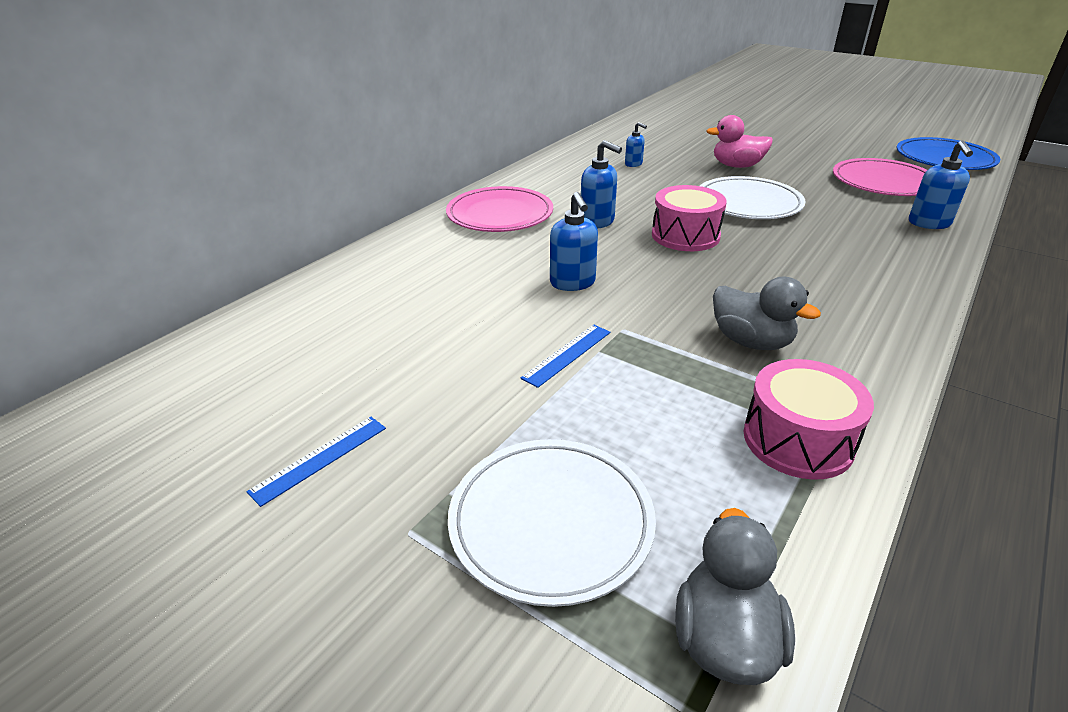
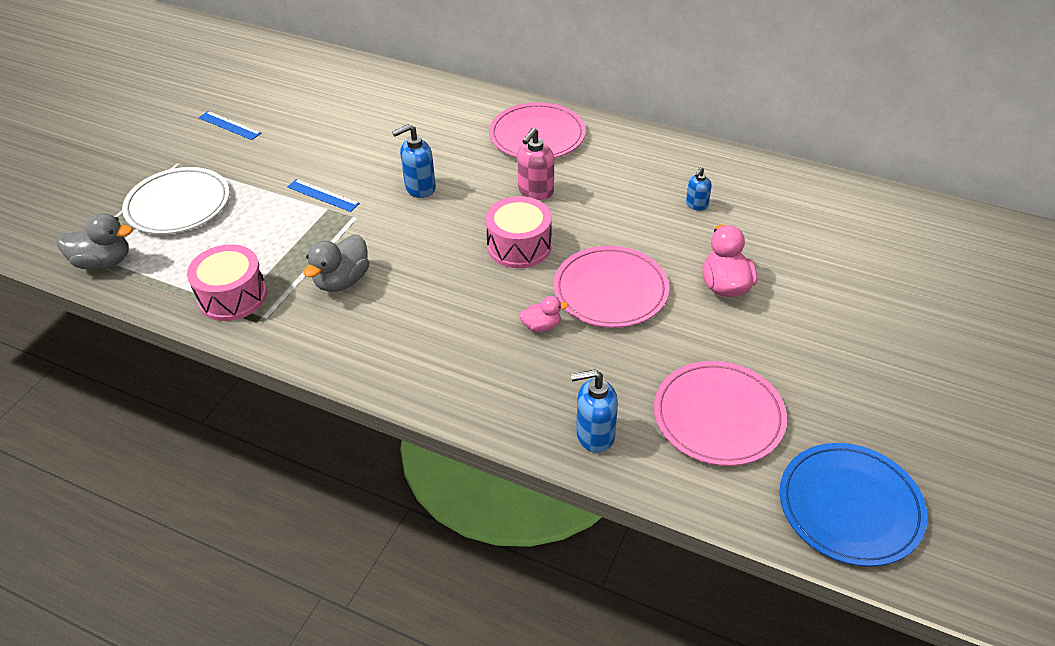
camera: 80 degrees right, 10 degrees up
blue soap dispenser [581,140,622,228] -> pink soap dispenser [517,128,554,200]
white plate [700,176,805,219] -> pink plate [553,246,670,328]
none -> pink duck [519,296,568,332]

